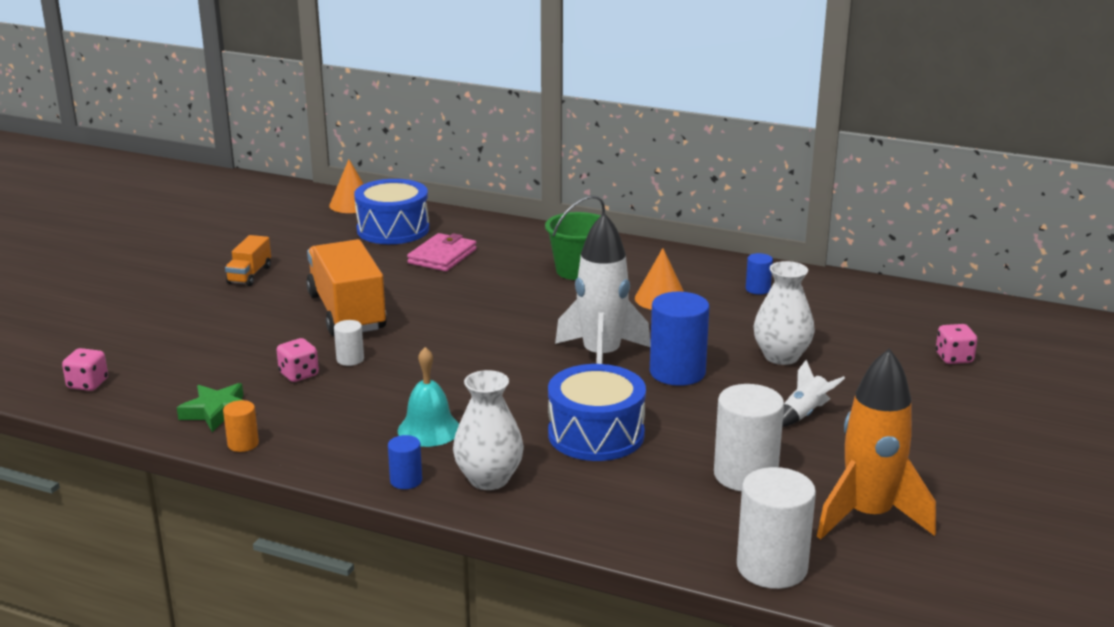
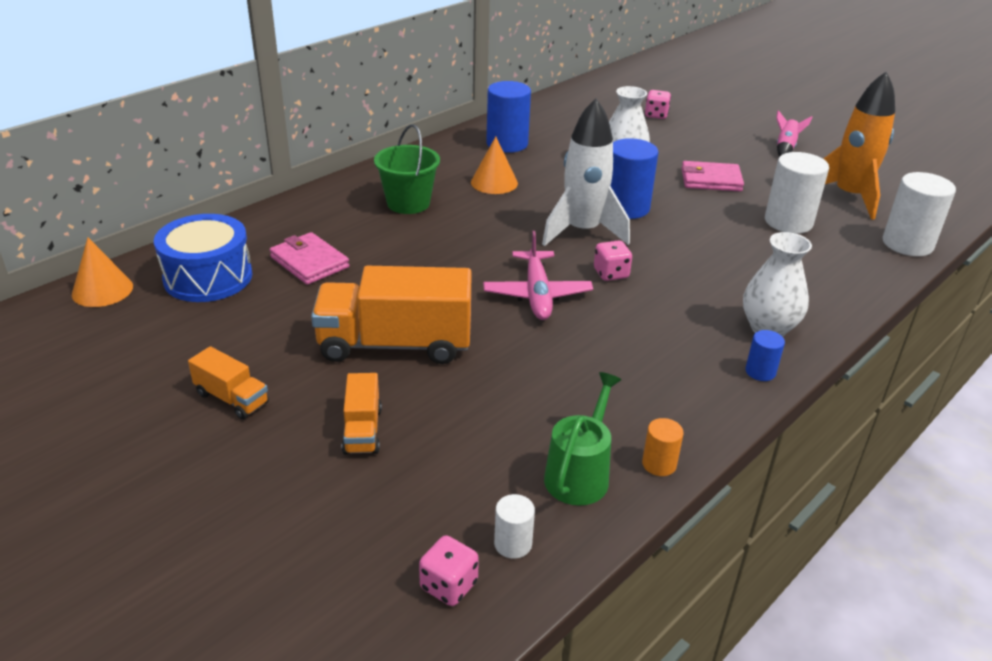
camera: 70 degrees left, 10 degrees up
green star [177,383,244,432] -> green watering can [544,372,621,506]
pink dice [277,338,319,382] -> pink dice moved to [594,240,632,281]
white cylinder [334,320,364,366] -> white cylinder moved to [494,494,535,559]
turquoise bell [398,347,459,447] -> none
blue drum [548,364,646,461] -> none
blue cylinder [746,253,773,294] -> blue cylinder [486,81,531,153], size x2.00
white rocket [782,360,845,427] -> pink wallet [682,161,744,192]
none -> orange truck [342,373,382,455]
none -> pink plane [483,231,593,320]
none -> pink rocket [776,110,813,157]

